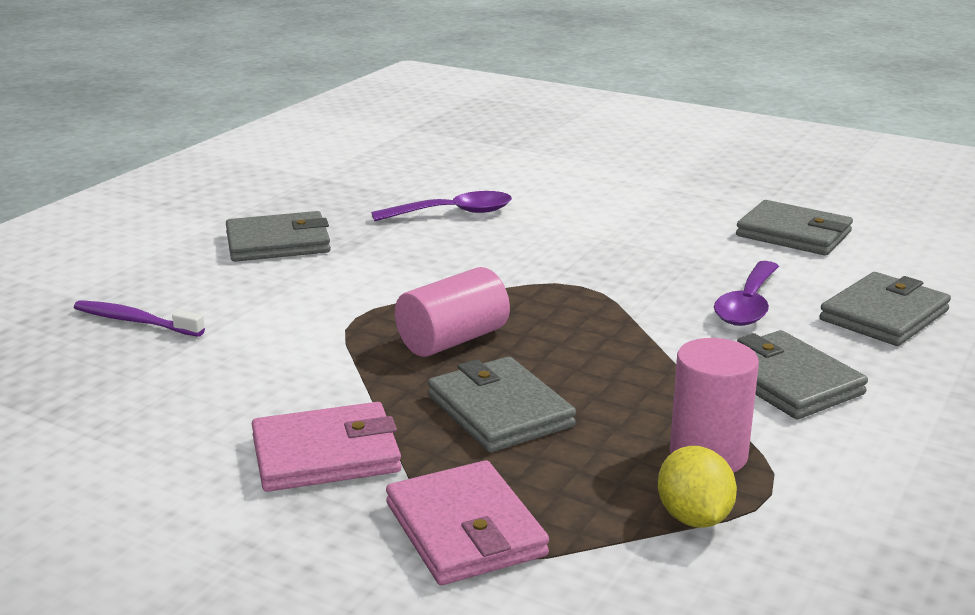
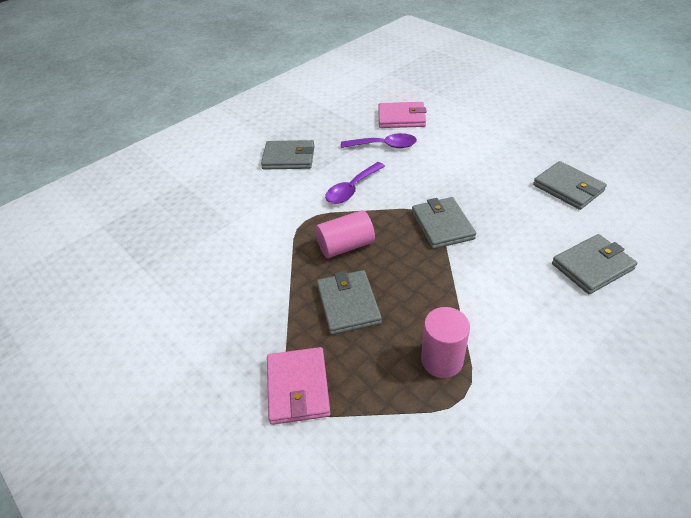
camera: 20 degrees right, 20 degrees up
purple toothbrush [74,300,205,336] -> none
pink wallet [252,402,401,492] -> pink wallet moved to [378,102,427,128]
yellow lemon [658,446,737,527] -> none
purple spoon [714,261,779,326] -> purple spoon moved to [325,162,385,204]
grey wallet [737,330,868,419] -> grey wallet moved to [412,197,476,249]

